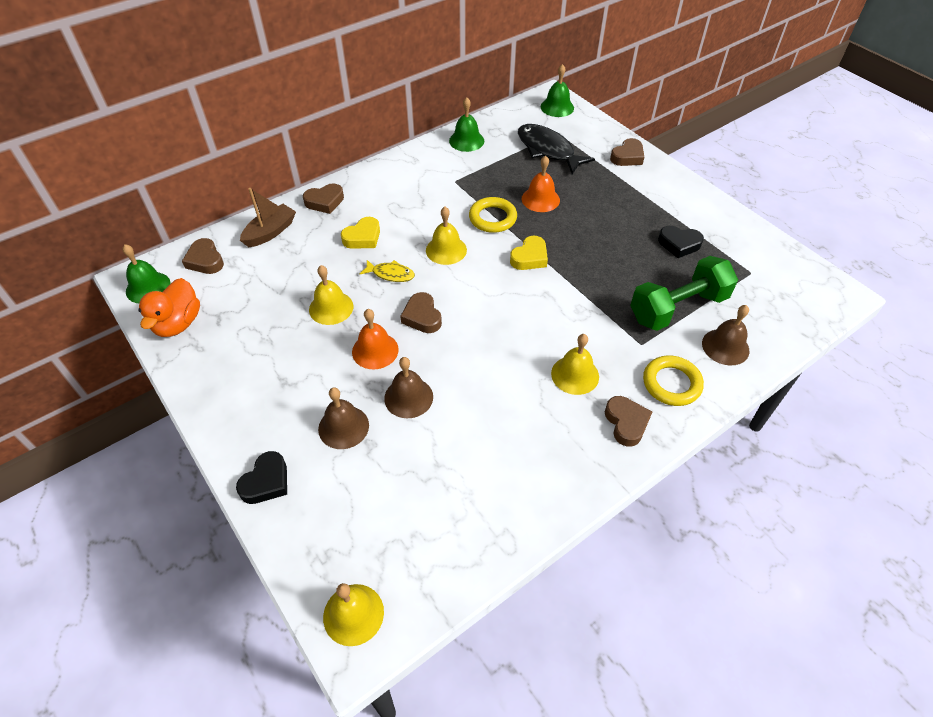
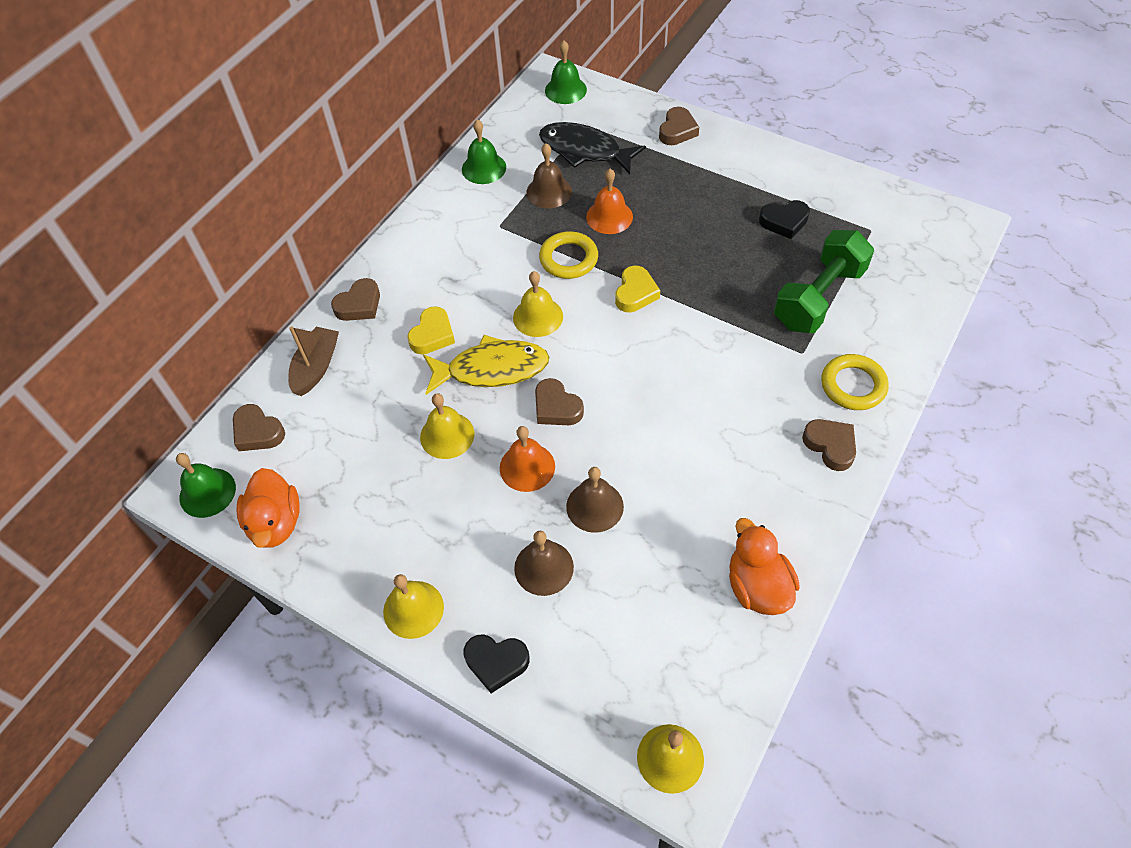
camera: 20 degrees left, 5 degrees up
black heart [236,451,287,504] -> black heart turned 90 degrees clockwise [464,634,530,693]
yellow fish [359,260,415,282] -> yellow fish [423,335,549,395], size x1.87
yellow bell [551,334,599,395] -> yellow bell moved to [383,574,444,639]
brown bell [702,305,750,365] -> brown bell moved to [526,143,572,208]
none -> orange duck [729,518,800,615]

